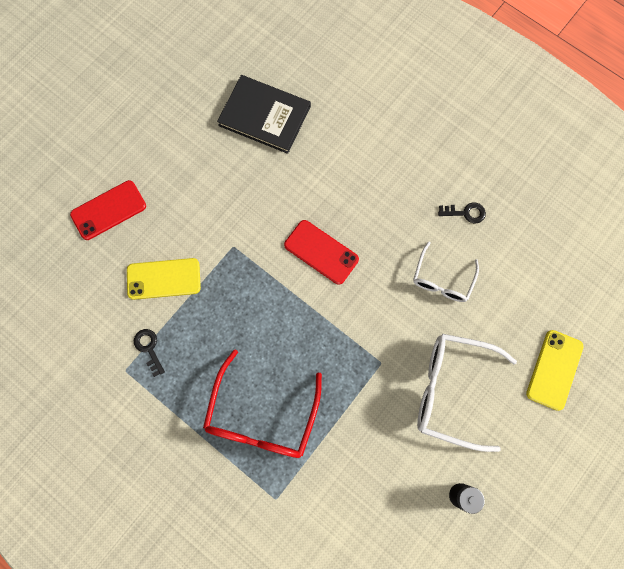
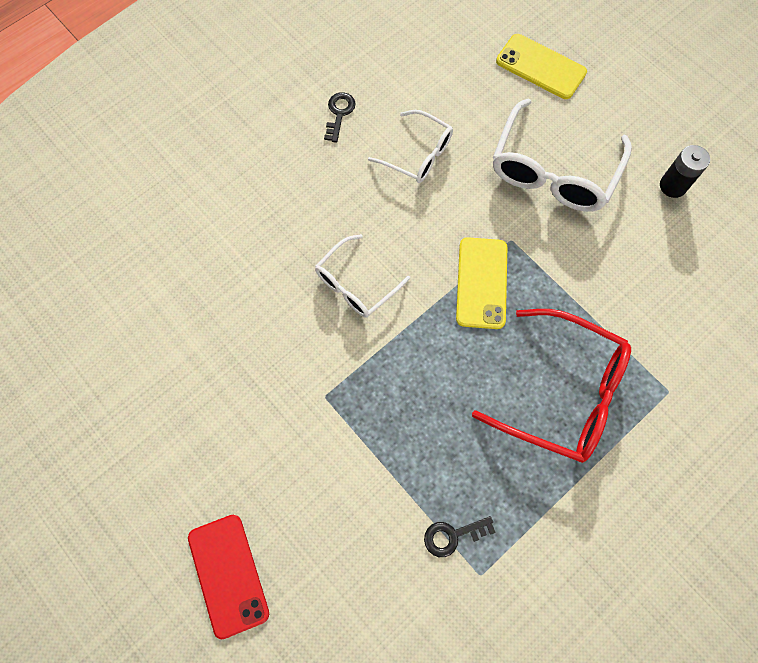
camera: 80 degrees left, 5 degrees down
yellow phone [127,258,201,300] -> yellow phone moved to [456,237,508,329]
black book [217,75,311,154] -> none
red phone [284,220,359,285] -> white glasses [315,234,410,318]

